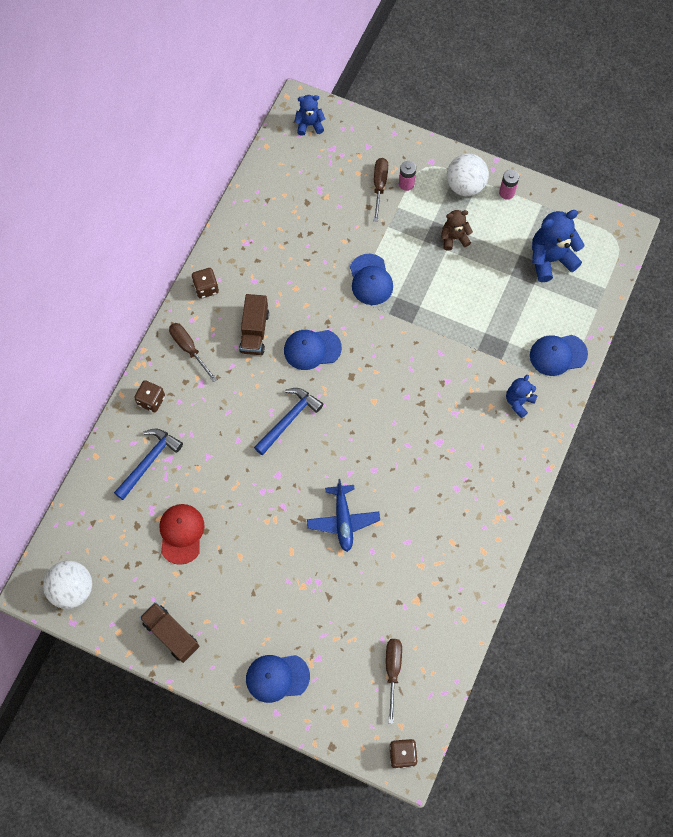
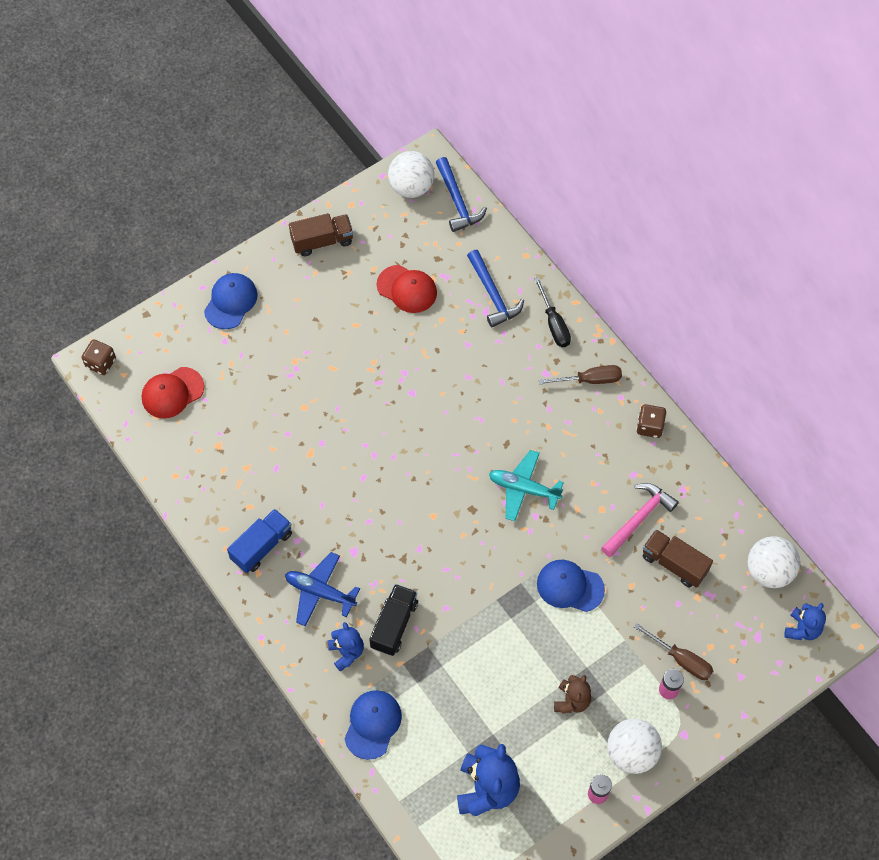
camera: 120 degrees right, 5 degrees down
brown dice [134,380,165,412] -> black screwdriver [534,277,571,347]
brown truck [239,294,269,355] -> brown truck moved to [643,529,713,588]
blue hammer [254,388,323,455] -> blue hammer moved to [436,157,487,232]
blue cap [284,330,342,370] -> turquoise plane [489,450,564,521]
blue plane [307,479,380,552] -> blue plane moved to [285,552,360,626]
brown screwdriver [386,639,402,724] -> red cap [142,367,204,418]
none -> blue truck [227,509,292,573]
none -> black truck [369,584,418,656]
none -> pink hammer [601,483,679,557]
none -> white ball [747,536,800,588]

